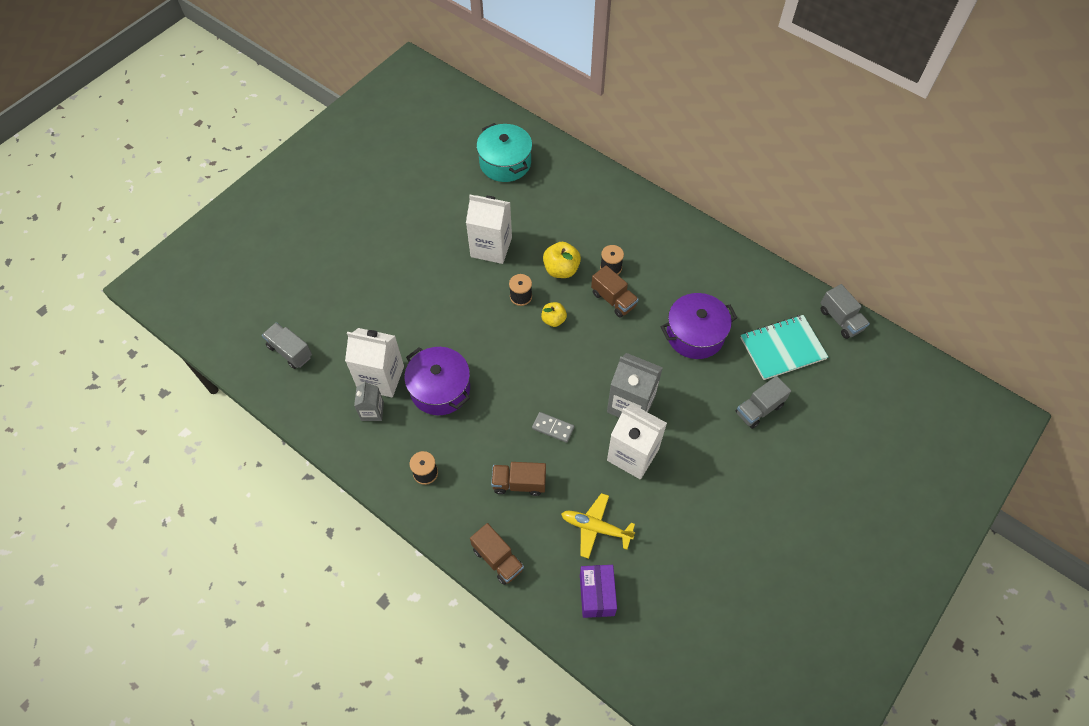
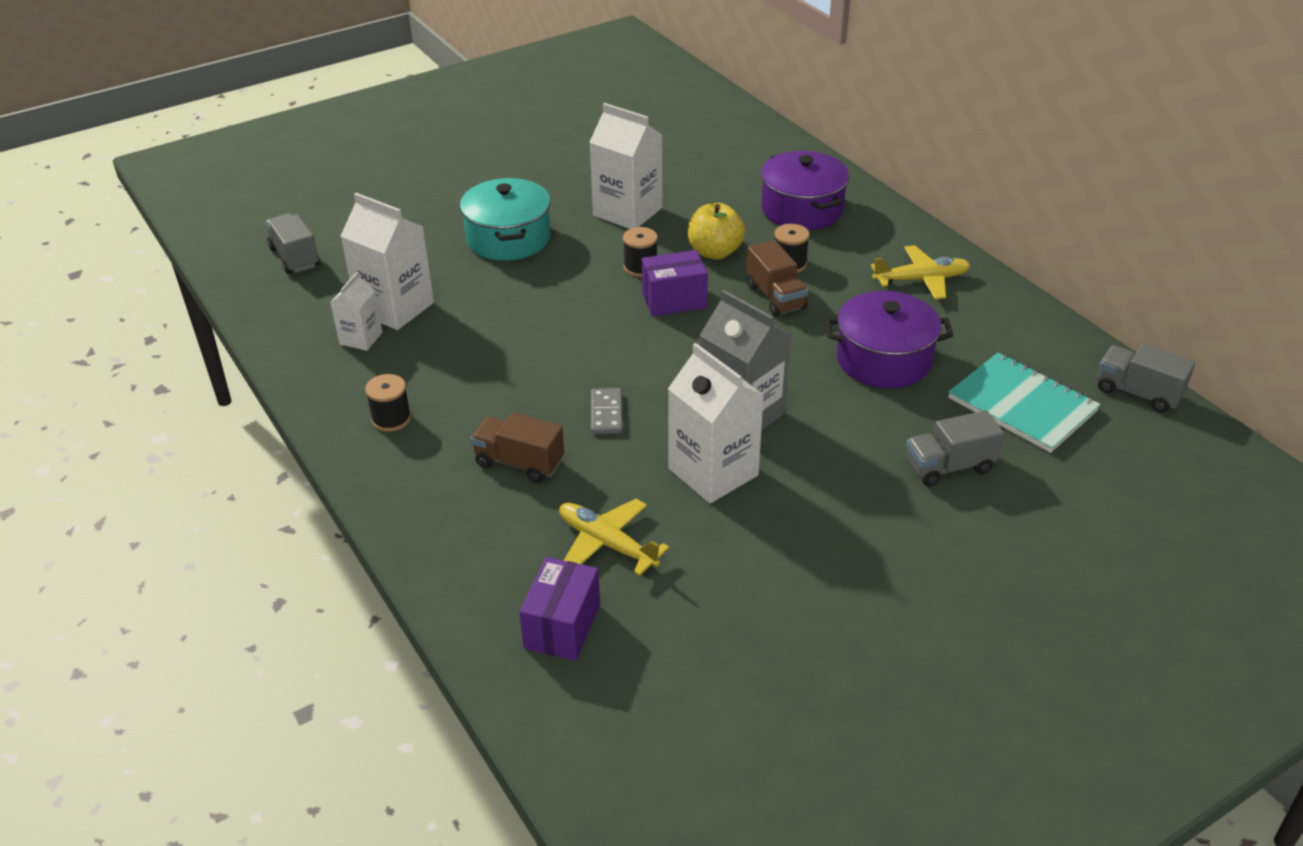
camera: 20 degrees right, 20 degrees down
grey carton [354,381,384,421] -> white carton [330,272,383,351]
purple pot [404,347,470,415] -> purple pot moved to [761,151,849,230]
brown truck [470,523,524,585] -> none
turquoise pot [476,123,532,182] -> turquoise pot moved to [460,178,550,261]
grey domino [532,412,574,443] -> grey domino turned 45 degrees clockwise [591,388,623,434]
yellow apple [541,302,567,327] -> purple box [642,250,708,316]
turquoise notebook [740,315,828,380] -> turquoise notebook turned 45 degrees clockwise [948,353,1101,453]
grey truck [820,284,870,339] -> grey truck turned 135 degrees clockwise [1098,344,1195,413]
none -> yellow plane [871,245,971,299]

